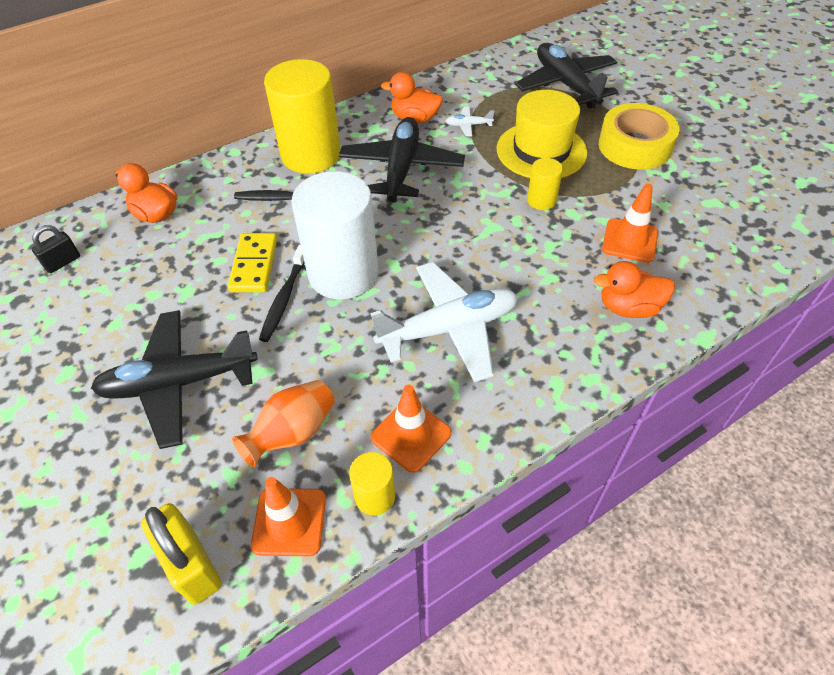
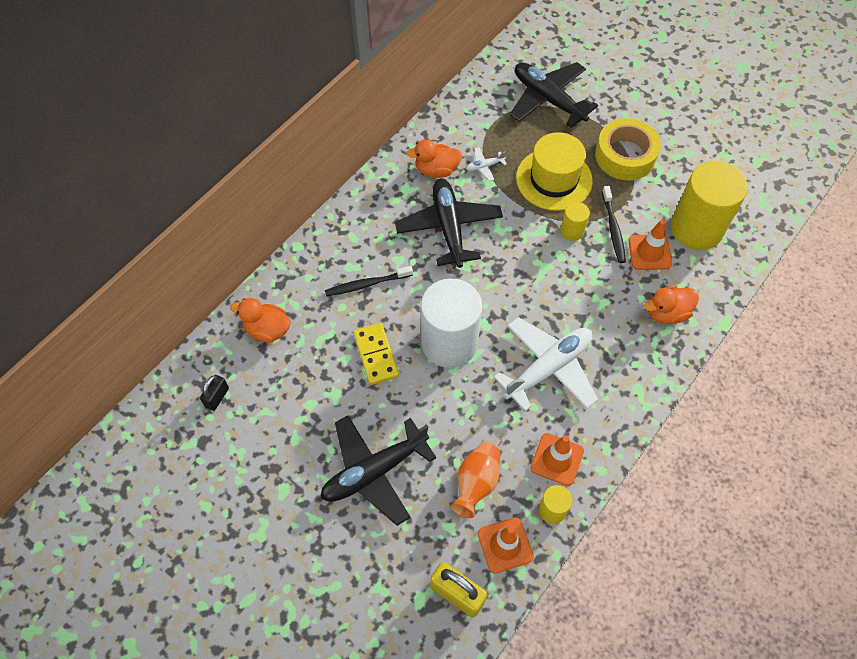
camera: 20 degrees left, 10 degrees up
black toothbrush [259,245,305,342] -> black toothbrush moved to [602,186,626,263]
yellow cylinder [264,59,341,174] -> yellow cylinder moved to [671,161,748,250]

